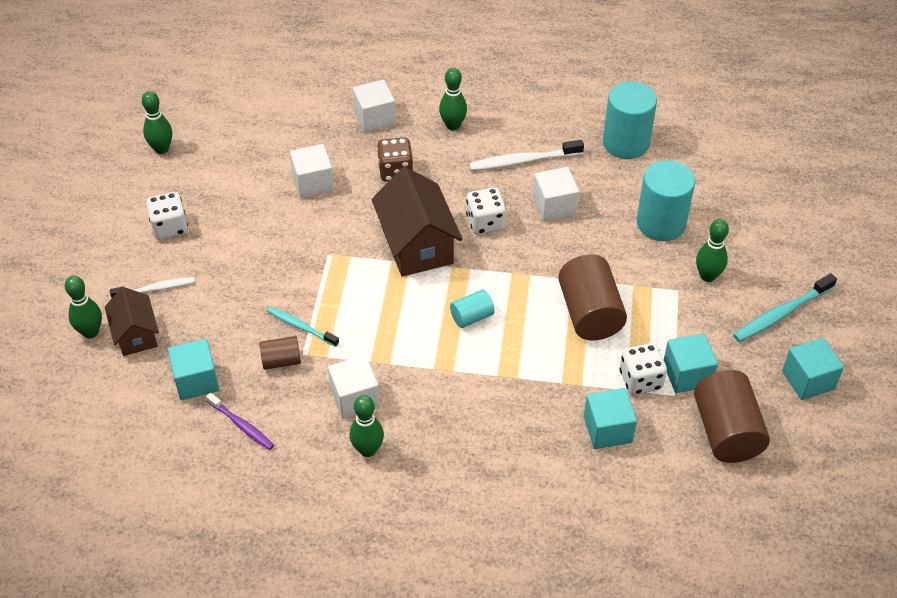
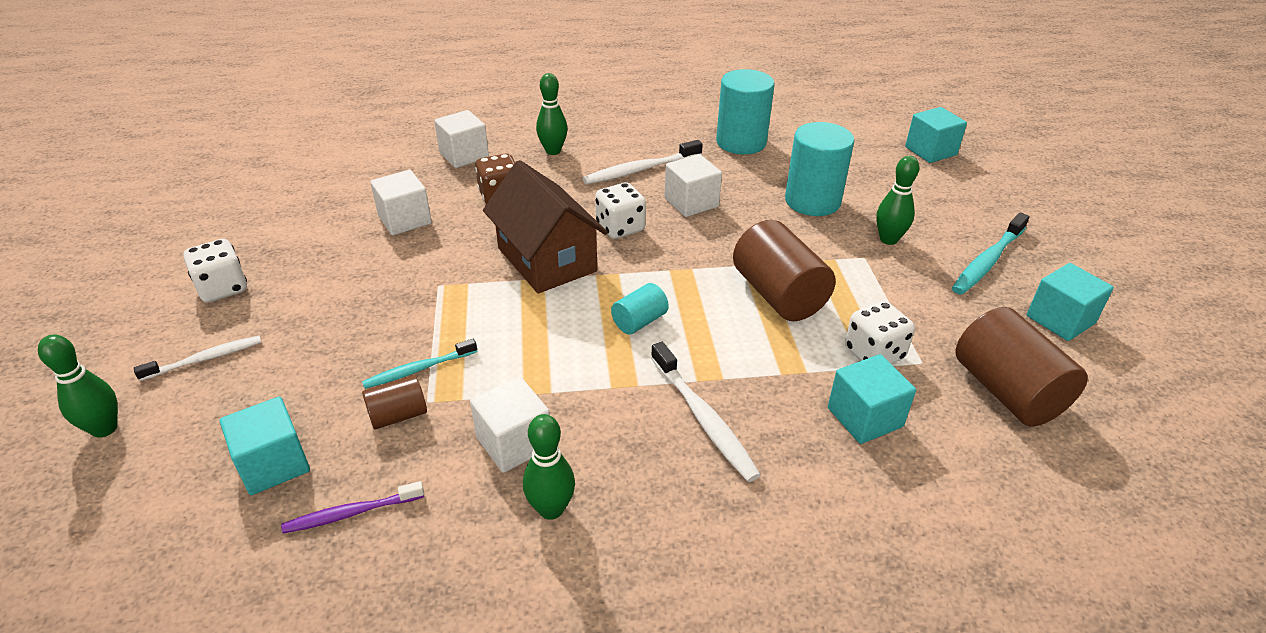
camera: 15 degrees left, 10 degrees down
brown house [105,287,159,356] -> none
green bowling pin [142,91,172,154] -> none
purple toothbrush [206,393,274,450] -> purple toothbrush turned 135 degrees clockwise [281,481,424,533]
turquoise toothbrush [267,306,339,347] -> turquoise toothbrush turned 45 degrees counterclockwise [362,339,477,389]
turquoise cube [664,334,718,393] -> turquoise cube moved to [905,107,967,163]
none -> white toothbrush [651,342,761,482]

